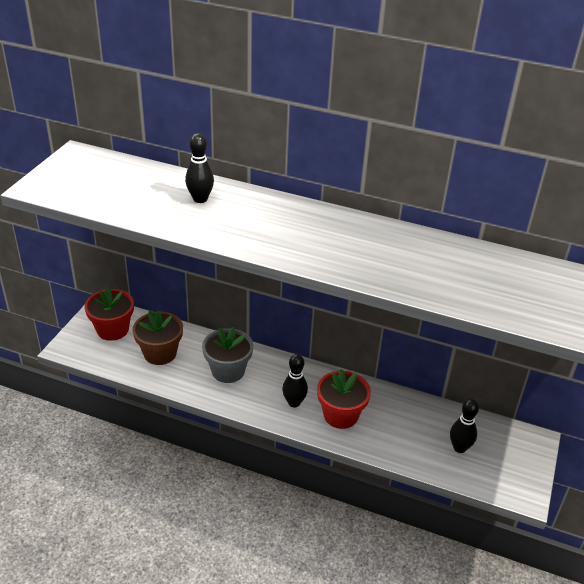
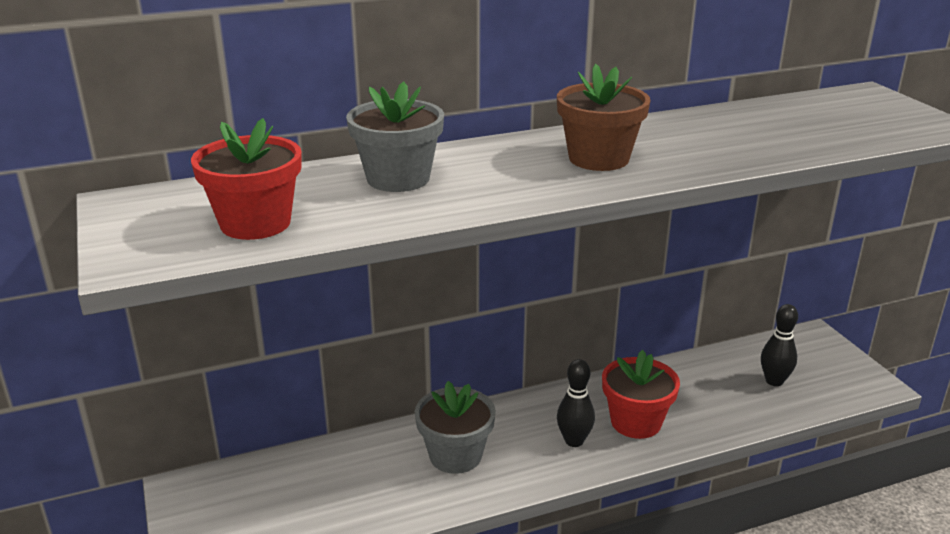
camera: 40 degrees left, 10 degrees down
red flower pot [85,286,134,341] -> red flower pot moved to [191,118,302,240]
brown flower pot [133,310,183,365] -> brown flower pot moved to [557,64,650,171]
black bowling pin [185,133,214,203] -> grey flower pot [346,82,444,192]

